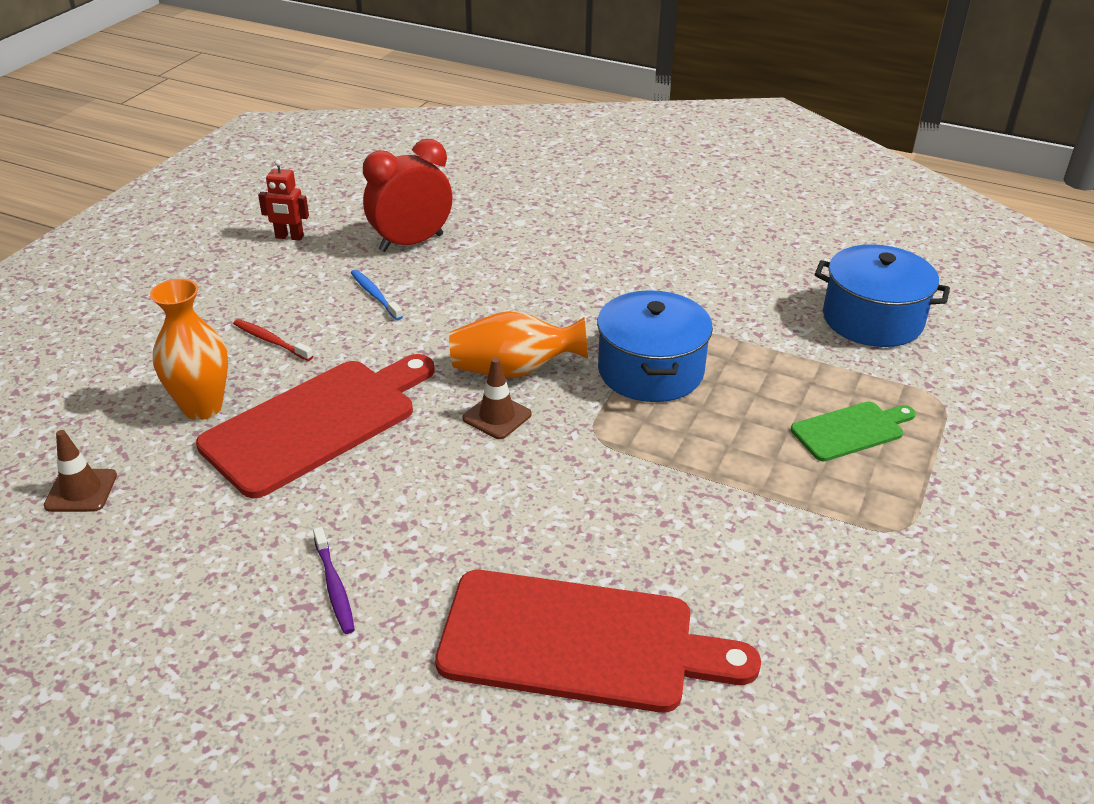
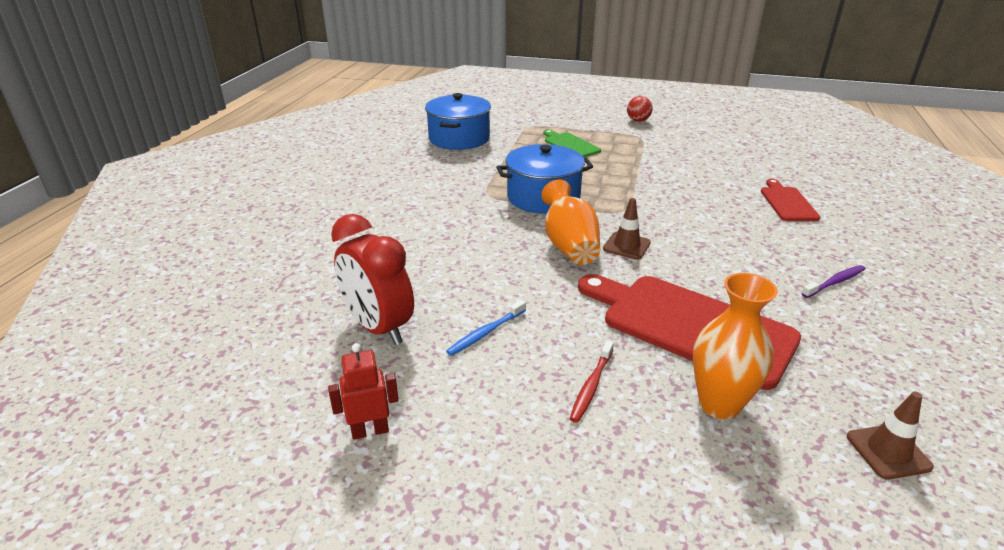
camera: 100 degrees left, 5 degrees down
red robot [258,160,309,241] -> red robot turned 105 degrees counterclockwise [328,343,399,440]
red cutting board [435,570,761,713] -> red cutting board [761,179,820,221], size x0.52
none -> red ball [627,96,653,122]

